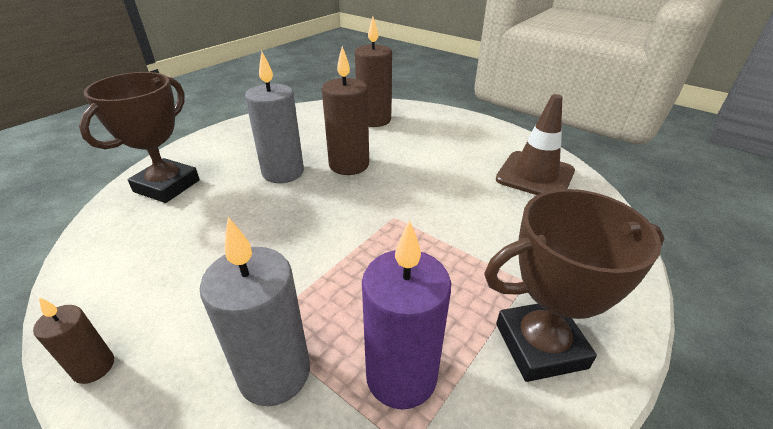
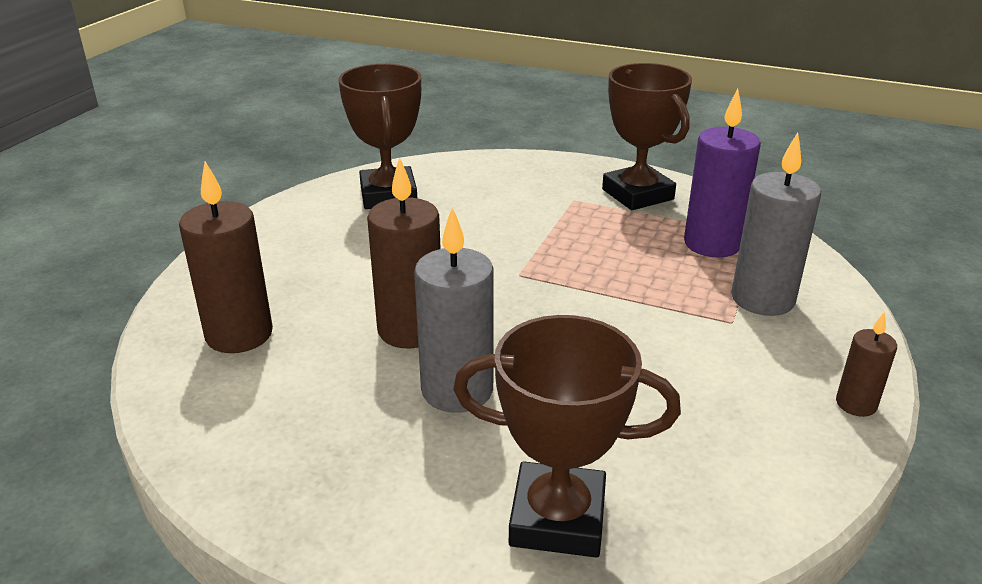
camera: 105 degrees left, 5 degrees down
brown traffic cone [496,94,575,195] -> brown trophy [338,64,421,209]

